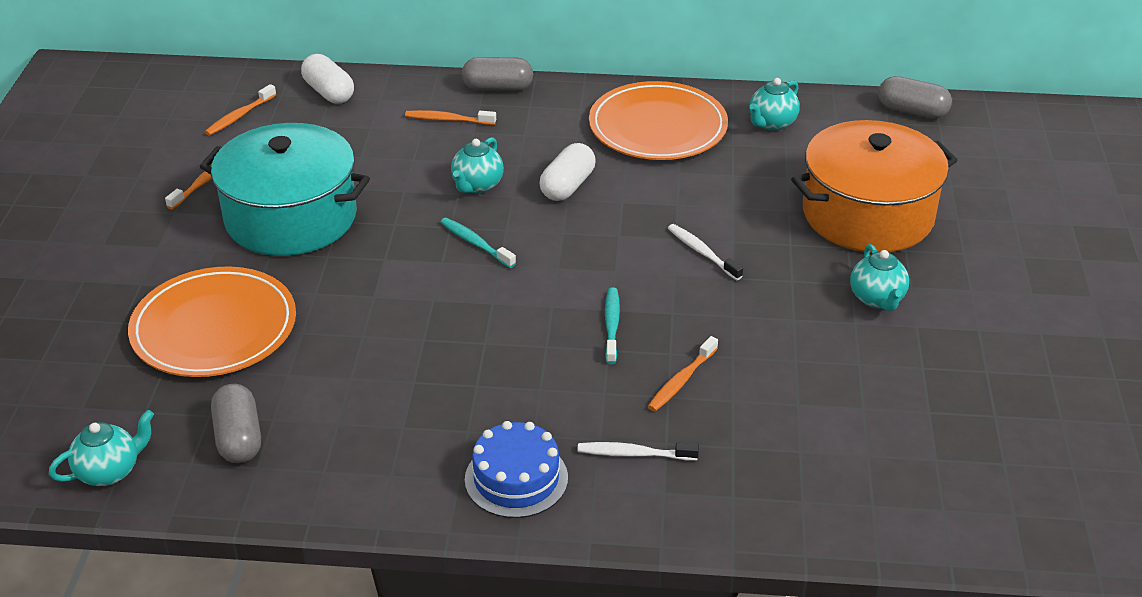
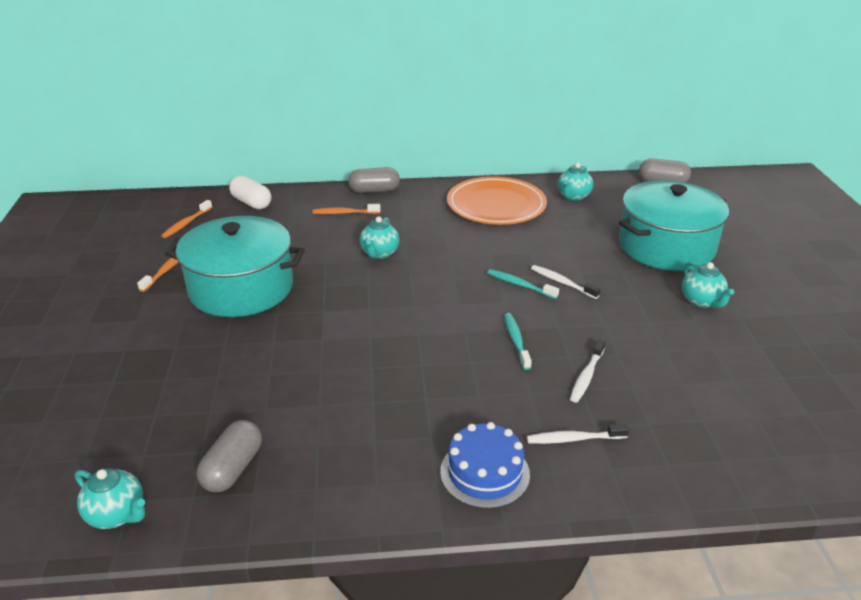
camera: 10 degrees left, 5 degrees down
turquoise teapot [49,410,154,486] -> turquoise teapot turned 75 degrees clockwise [75,468,145,529]
orange plate [128,267,296,377] -> none
grey capsule [211,384,261,463] -> grey capsule turned 45 degrees clockwise [197,420,262,492]
turquoise toothbrush [440,218,516,268] -> turquoise toothbrush moved to [487,269,559,299]
white capsule [540,143,595,201] -> none
orange toothbrush [648,336,718,411] -> white toothbrush [570,339,605,403]
orange pot [791,120,958,252] -> turquoise pot [619,180,729,271]

